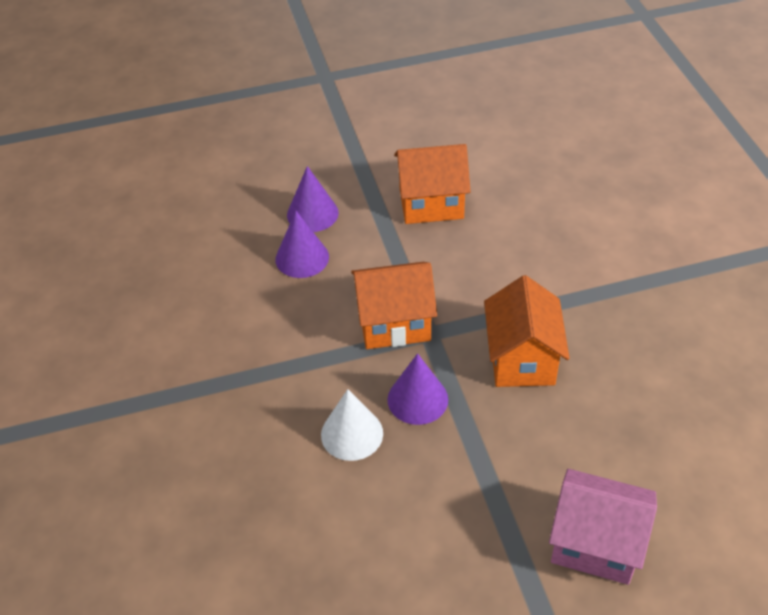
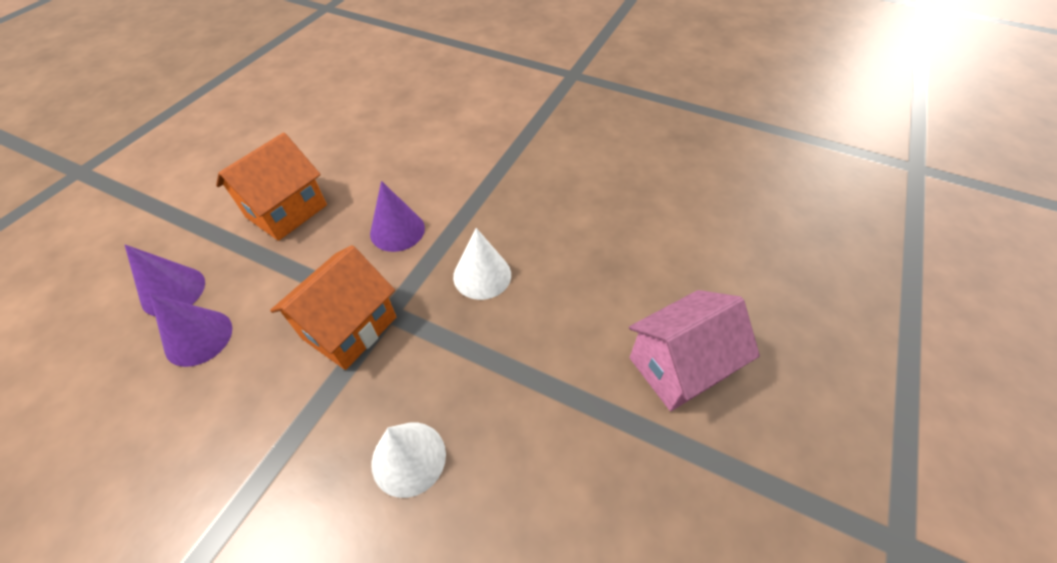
camera: 50 degrees left, 5 degrees up
purple cone [387,353,448,425] -> purple cone moved to [370,181,425,252]
orange house [484,275,570,387] -> white cone [453,228,511,300]

